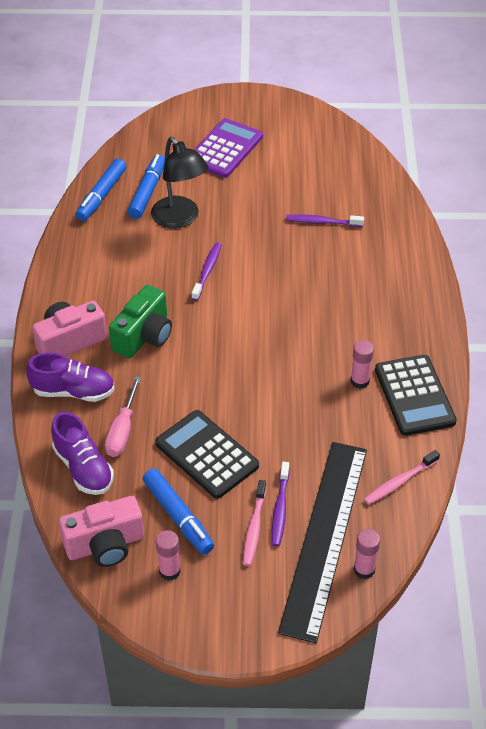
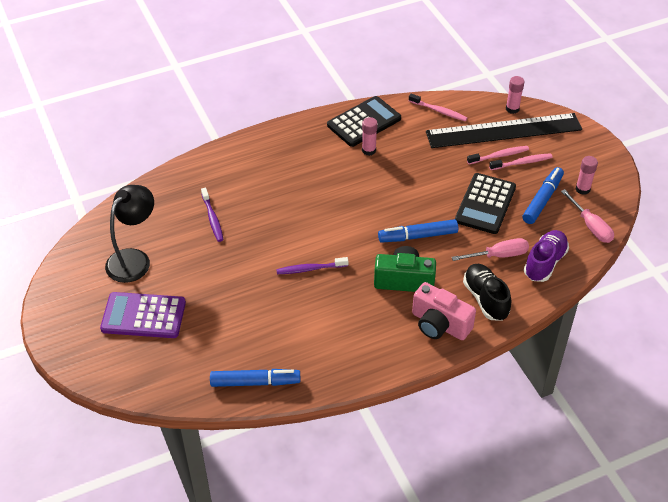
camera: 115 degrees left, 0 degrees up
purple shoe [26,353,115,402] -> black shoe [463,264,511,321]
pink camera [59,496,144,567] -> pink screwdriver [561,189,614,243]
blue marker [127,154,165,219] -> blue marker moved to [378,219,458,243]
black lamp [151,137,209,229] -> black lamp moved to [105,185,154,283]
purple toothbrush [272,462,289,546] -> pink toothbrush [467,146,529,164]

